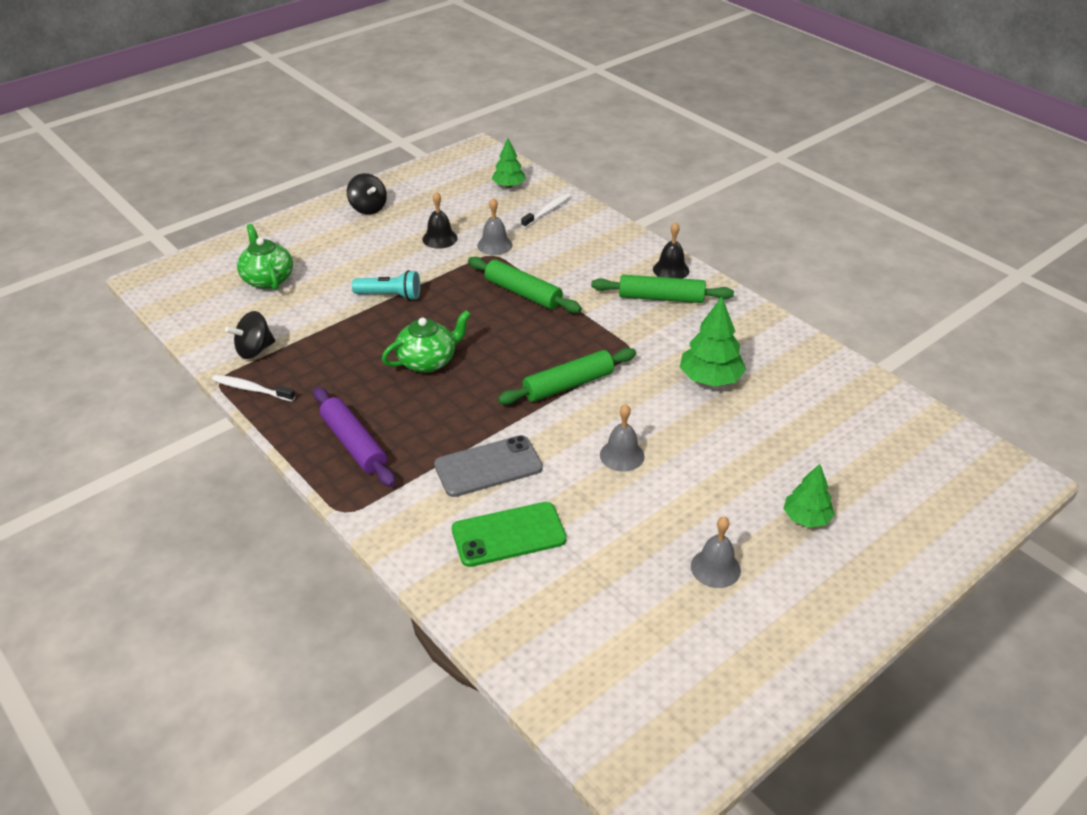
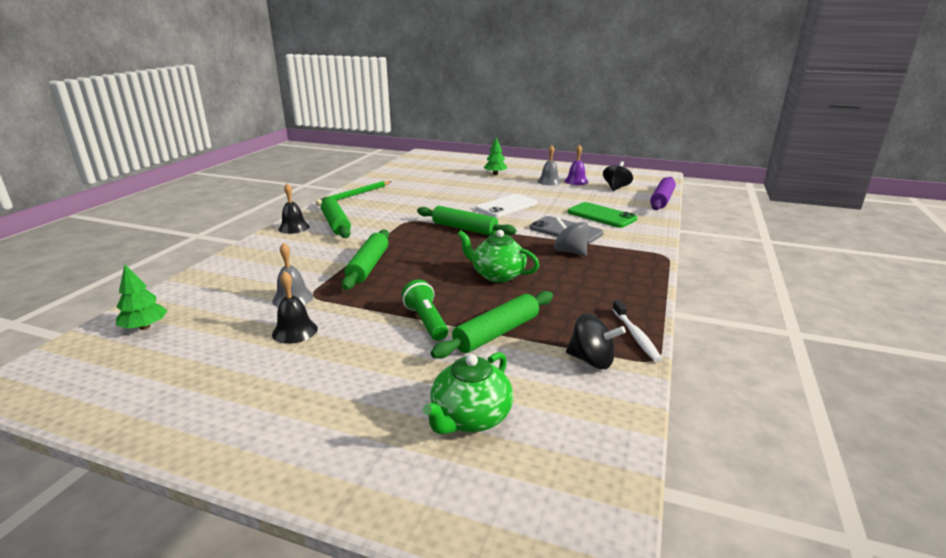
camera: 120 degrees left, 15 degrees down
purple rolling pin [313,387,395,487] -> purple rolling pin moved to [650,177,676,210]
black spinning top [347,173,387,215] -> black spinning top moved to [603,161,633,191]
turquoise flashlight [352,270,420,300] -> green flashlight [402,279,448,341]
white toothbrush [521,193,571,228] -> none
grey bell [600,404,645,471] -> white phone [475,194,538,217]
green tree [680,297,746,387] -> none
none -> green pencil [315,181,392,206]
none -> green rolling pin [431,291,553,359]
none -> grey spinning top [554,217,588,256]
none -> purple bell [564,145,588,185]

